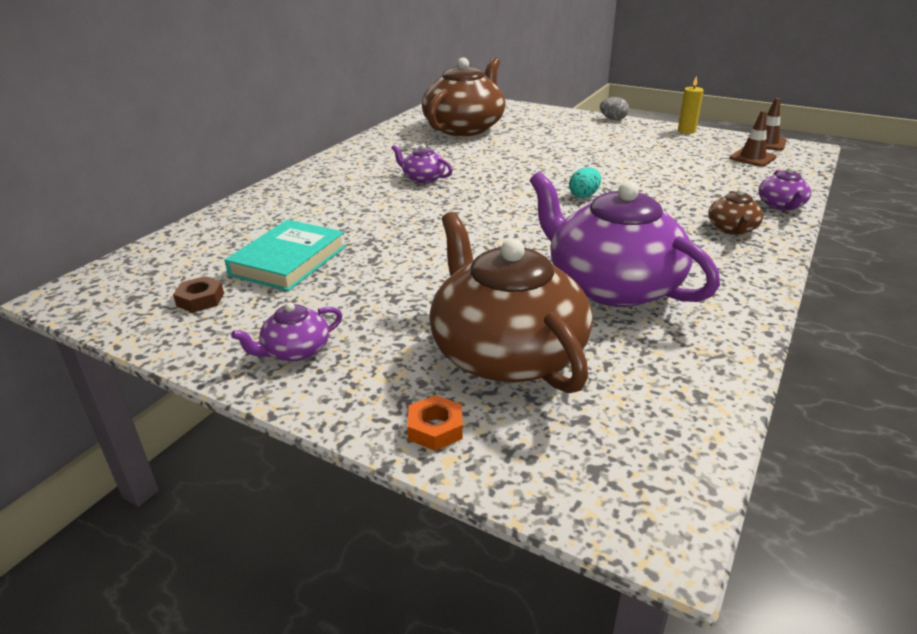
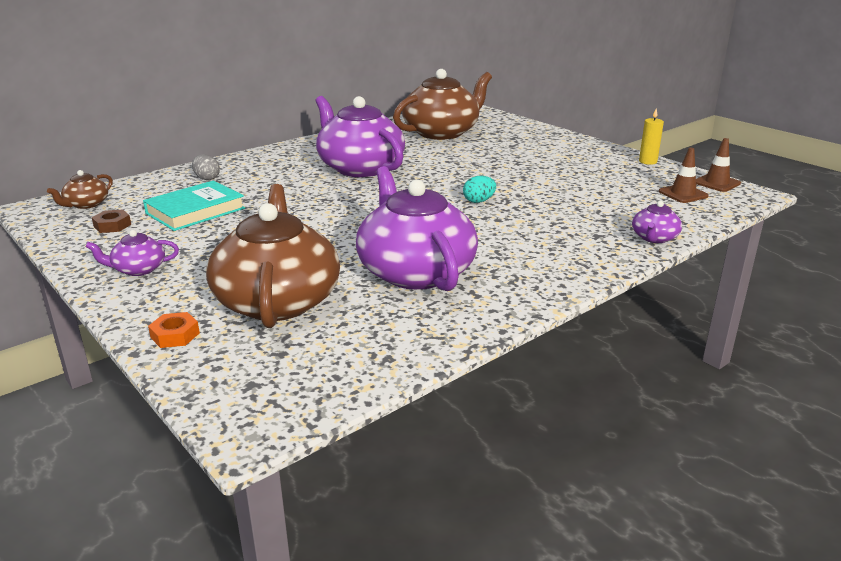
camera: 20 degrees right, 5 degrees down
purple teapot [392,144,453,184] -> purple teapot [316,96,405,177], size x2.27
grey egg [600,97,629,120] -> grey egg moved to [192,154,220,180]
brown teapot [708,189,763,235] -> brown teapot moved to [47,170,113,209]

